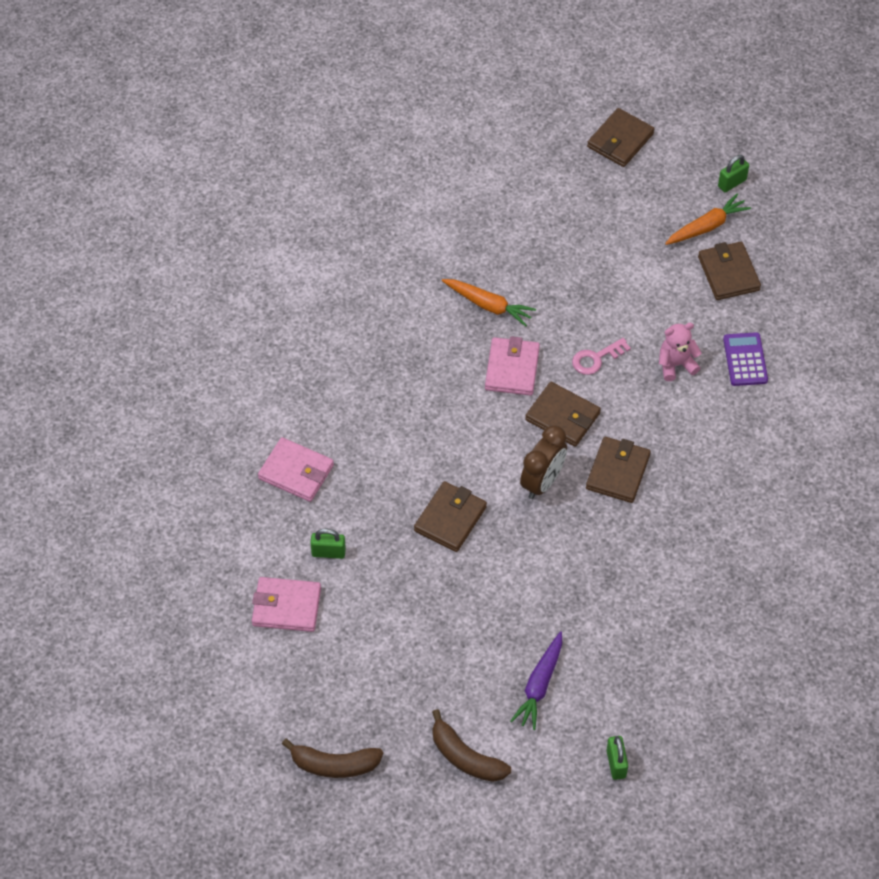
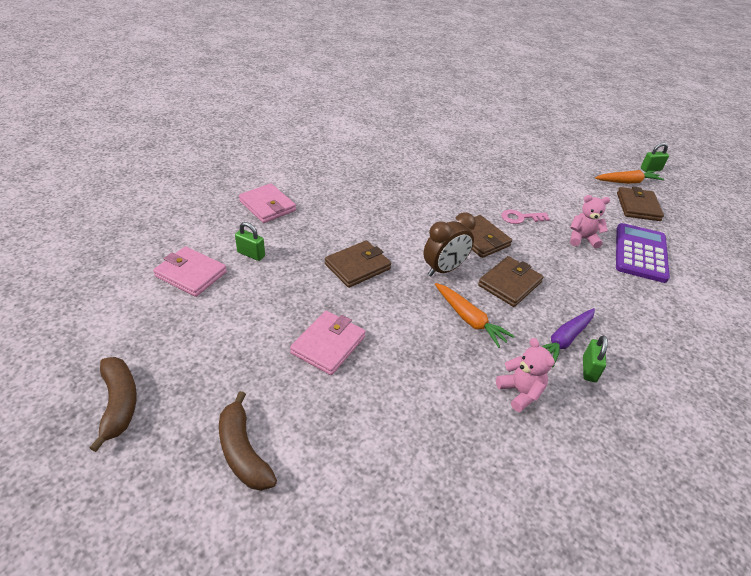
camera: 20 degrees right, 15 degrees down
brown banana [282,739,383,778] -> brown banana turned 135 degrees counterclockwise [90,357,137,452]
orange carrot [442,279,536,327] -> orange carrot moved to [435,283,515,348]
pink wallet [485,336,540,396] -> pink wallet moved to [290,311,366,375]
purple carrot [510,631,562,730] -> purple carrot moved to [542,308,595,367]
brown wallet [587,108,654,167] -> none
green padlock [606,736,628,780] -> green padlock moved to [583,335,608,382]
purple calculator [723,332,768,386] -> purple calculator [616,223,670,283], size x1.57
none -> pink teddy bear [496,338,555,412]

